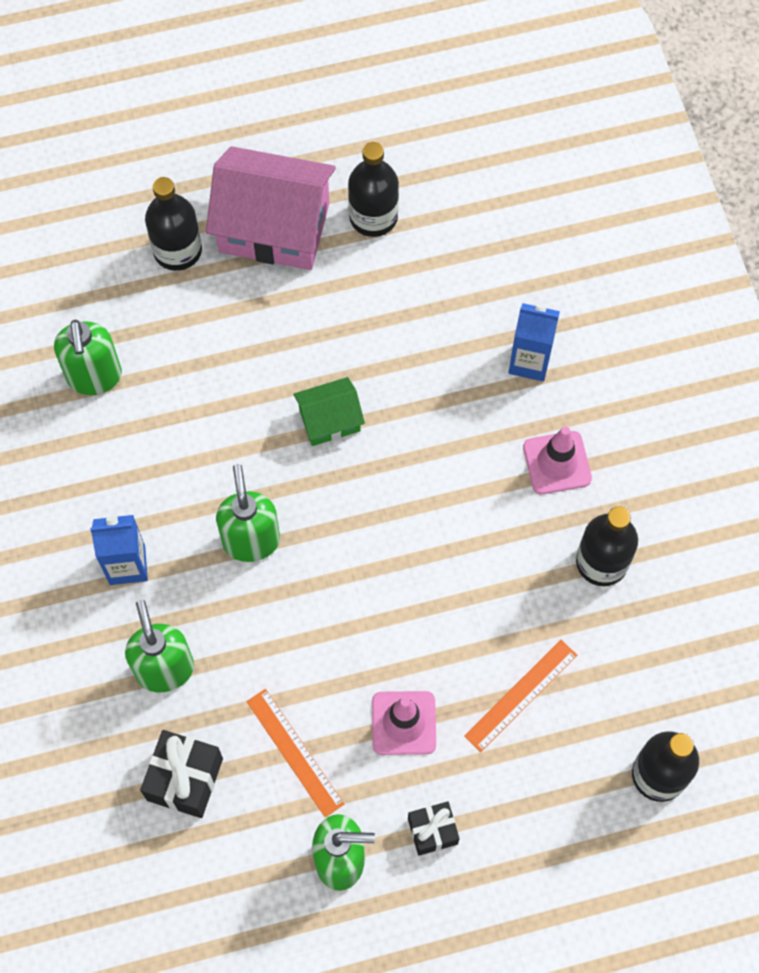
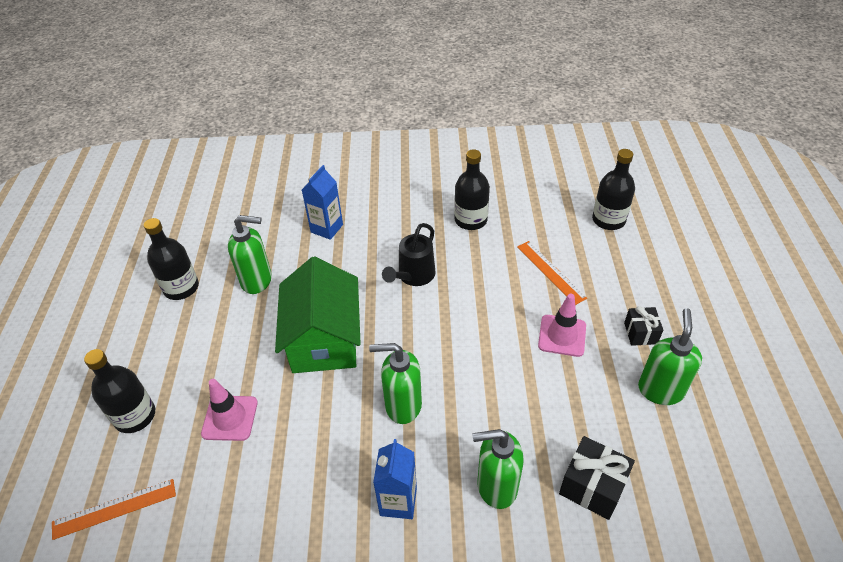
camera: 75 degrees left, 20 degrees down
green soap dispenser [54,319,122,395] -> green soap dispenser moved to [228,215,272,294]
pink house [206,146,336,270] -> none
orange ruler [246,689,344,818] -> orange ruler moved to [52,479,176,540]
green house [294,377,365,446] -> green house [275,256,361,373], size x1.95
pink traffic cone [523,427,592,494] -> pink traffic cone moved to [201,379,258,441]
none -> black watering can [382,223,436,286]

